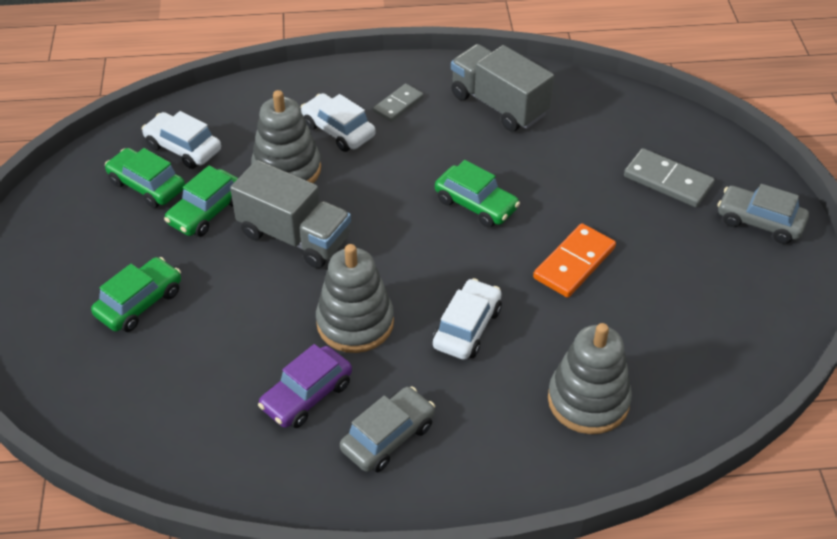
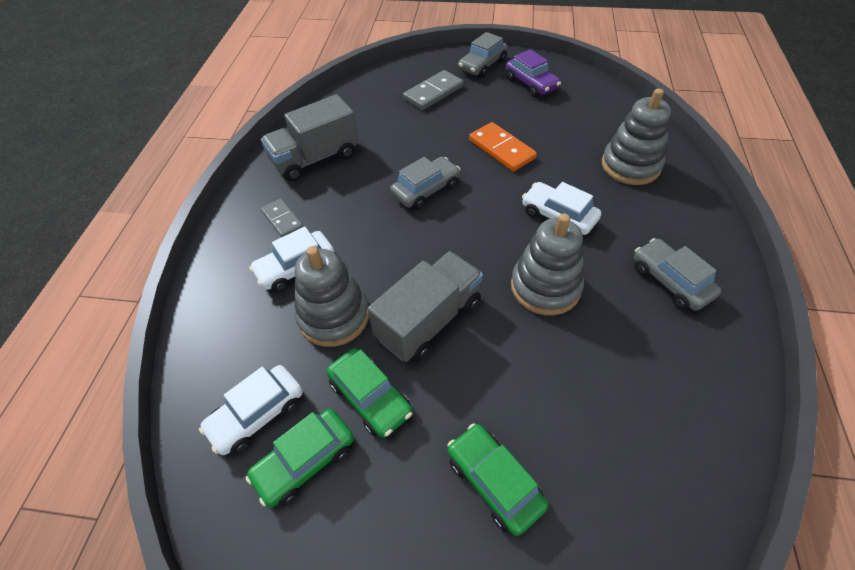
camera: 75 degrees left, 5 degrees up
purple car [258,344,352,428] -> purple car moved to [506,49,561,97]
green car [435,160,520,228] -> grey car [390,157,461,210]

